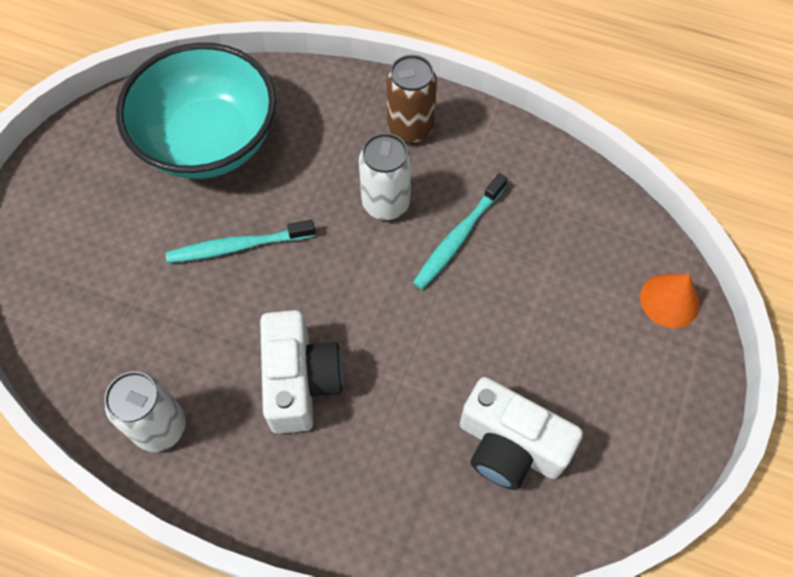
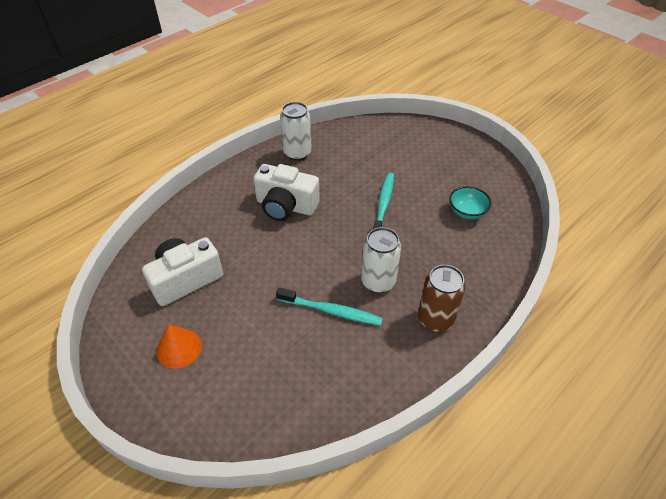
camera: 115 degrees right, 15 degrees down
turquoise bowl [116,43,276,179] -> turquoise bowl [449,186,491,219], size x0.41
turquoise toothbrush [413,173,508,290] -> turquoise toothbrush turned 135 degrees clockwise [276,287,383,326]
orange cone [640,274,700,328] -> orange cone moved to [157,324,202,369]

